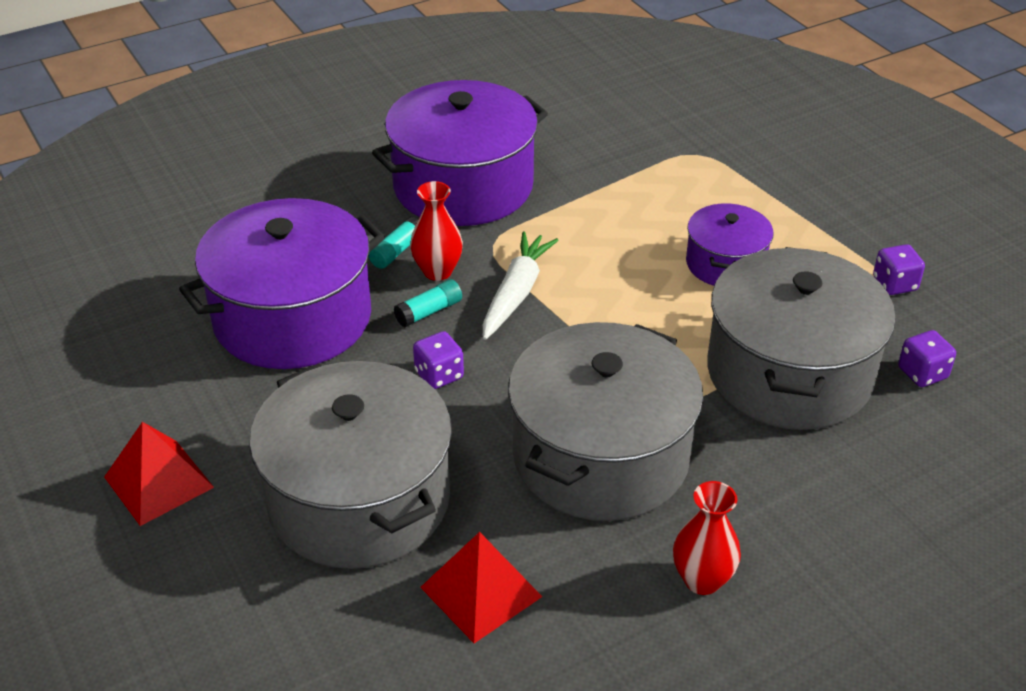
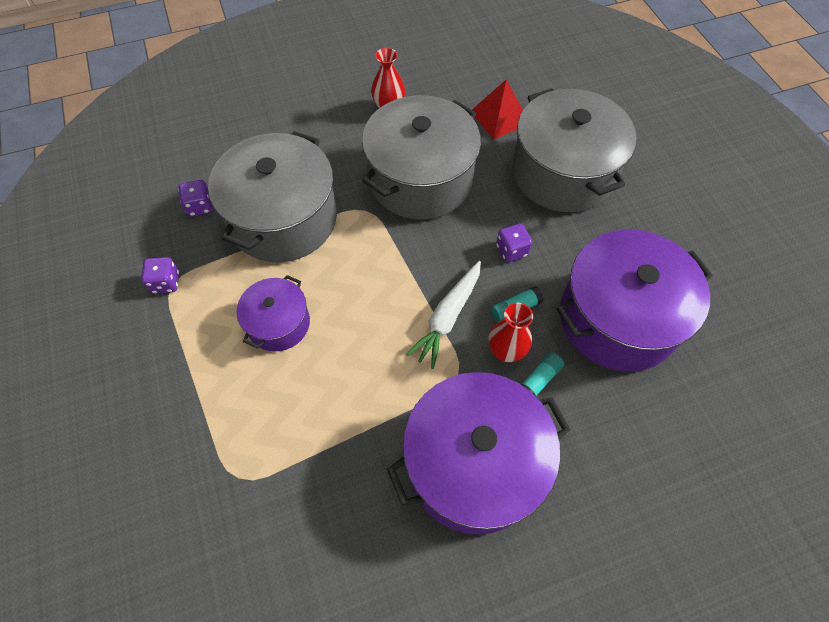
camera: 170 degrees left, 20 degrees up
red pyramid [104,422,214,526] -> none

